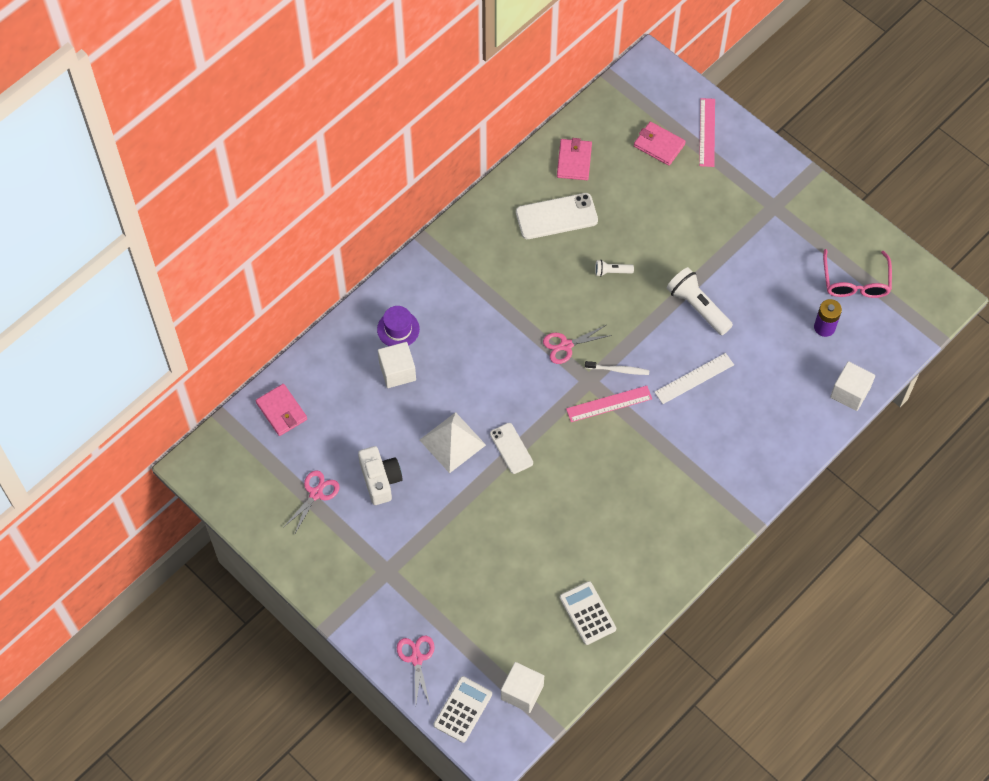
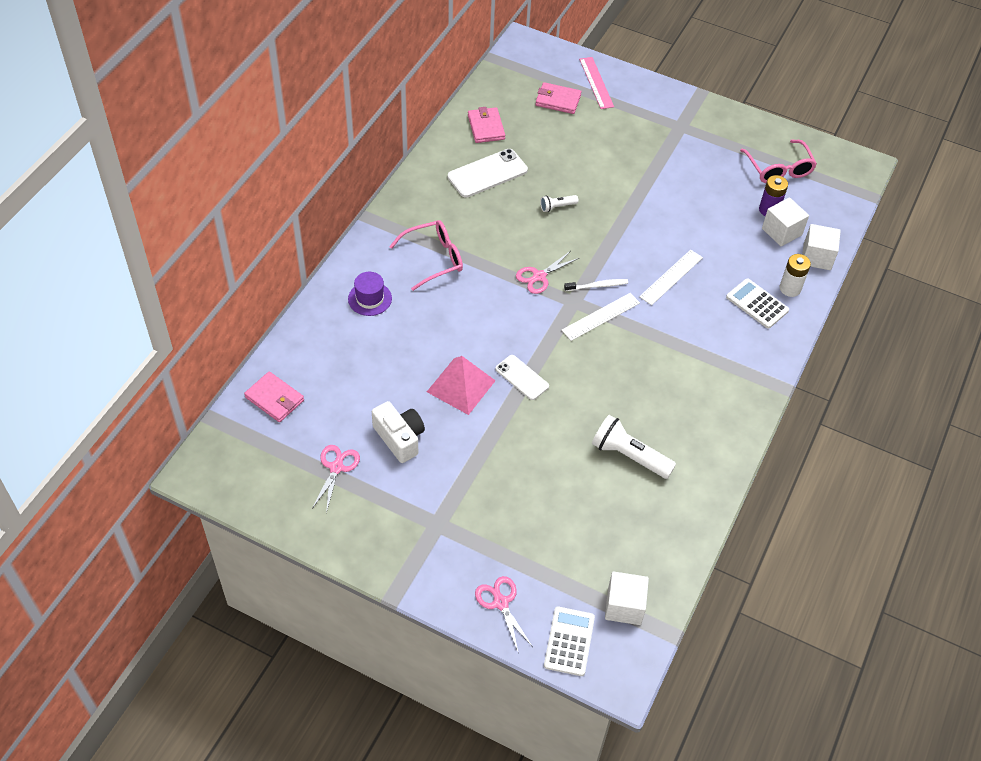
camera: 20 degrees left, 10 degrees down
white cube [378,342,416,388] -> white cube moved to [762,197,809,246]
white pyramid [420,412,486,473] -> pink pyramid [427,356,496,415]
white calculator [560,581,616,645] -> white calculator moved to [726,278,789,328]
pink ruler [566,386,652,422] -> white ruler [562,293,640,341]
white flashlight [667,267,733,335] -> white flashlight moved to [592,415,676,479]
none -> pink glasses [389,220,463,291]
none -> white battery [779,254,811,297]

